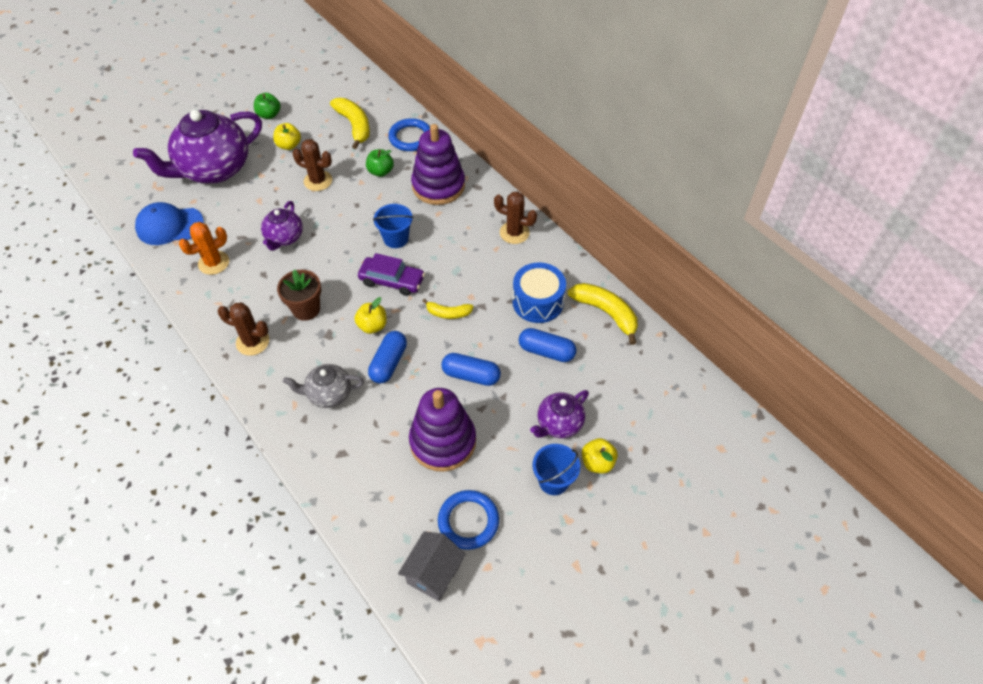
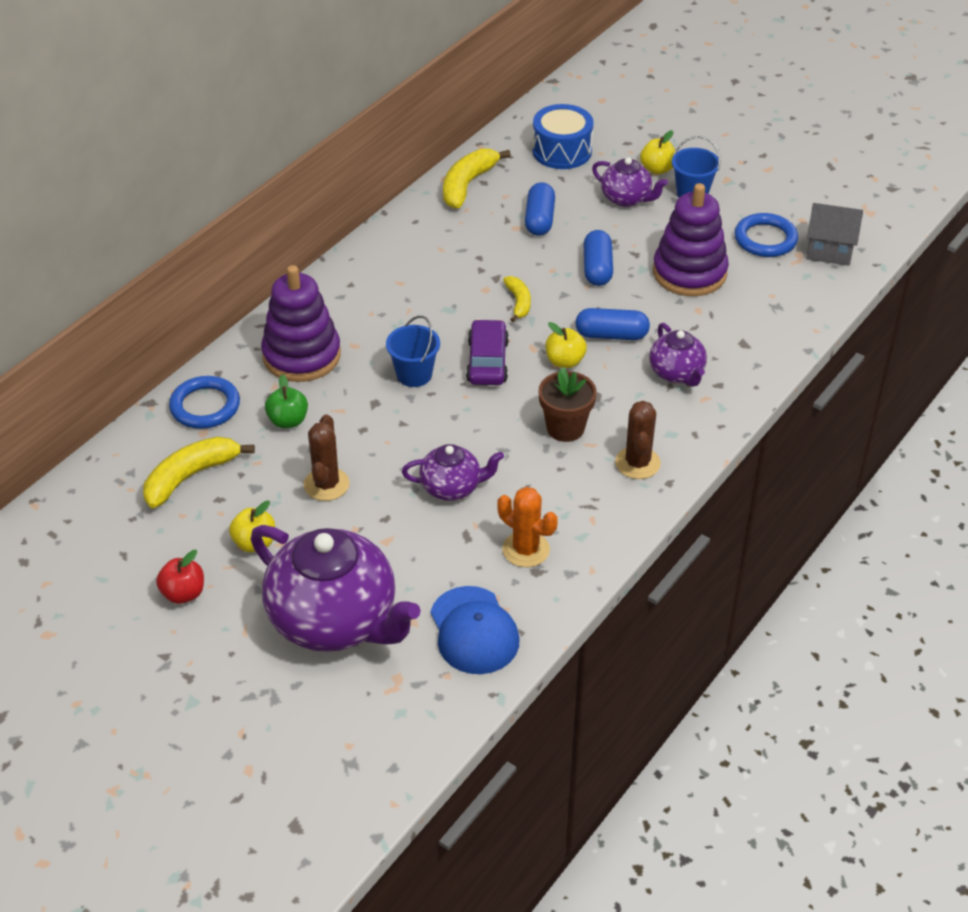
camera: 105 degrees left, 10 degrees down
green apple [254,93,281,119] -> red apple [156,550,204,604]
grey teapot [283,364,364,408] -> purple teapot [649,323,707,387]
brown cactus [494,192,537,244] -> none
blue drum [512,262,566,323] -> blue drum moved to [532,104,594,169]

